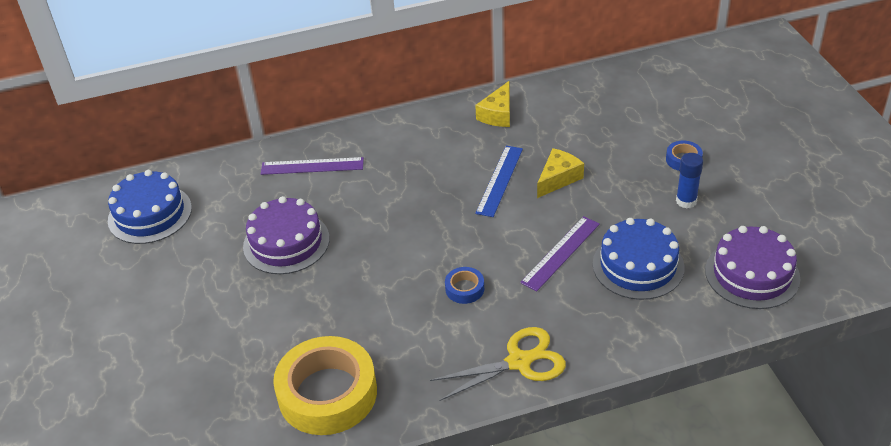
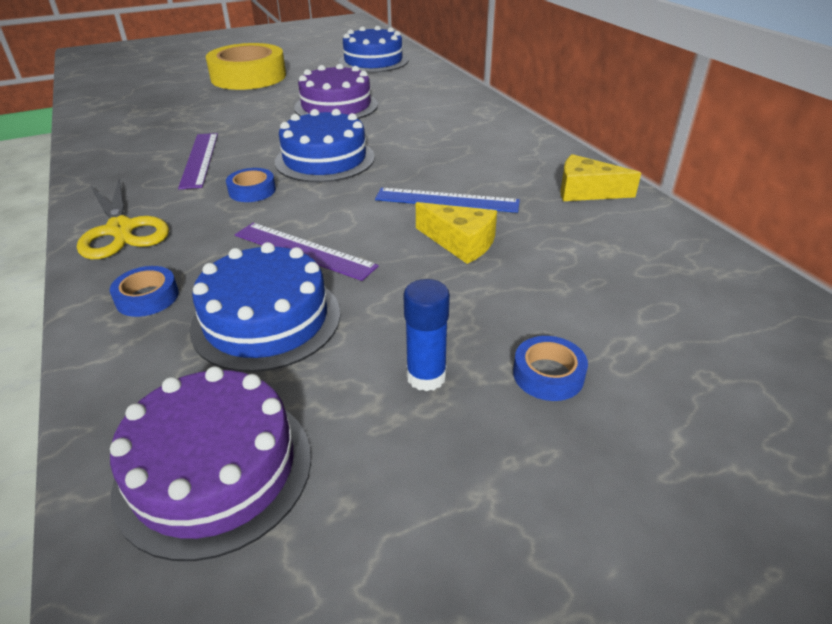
camera: 80 degrees right, 5 degrees down
purple ruler [261,157,364,175] -> purple ruler moved to [178,133,218,190]
yellow tape [273,336,377,435] -> yellow tape moved to [206,43,286,90]
none -> blue tape [110,266,179,317]
none -> blue cake [275,109,375,182]

